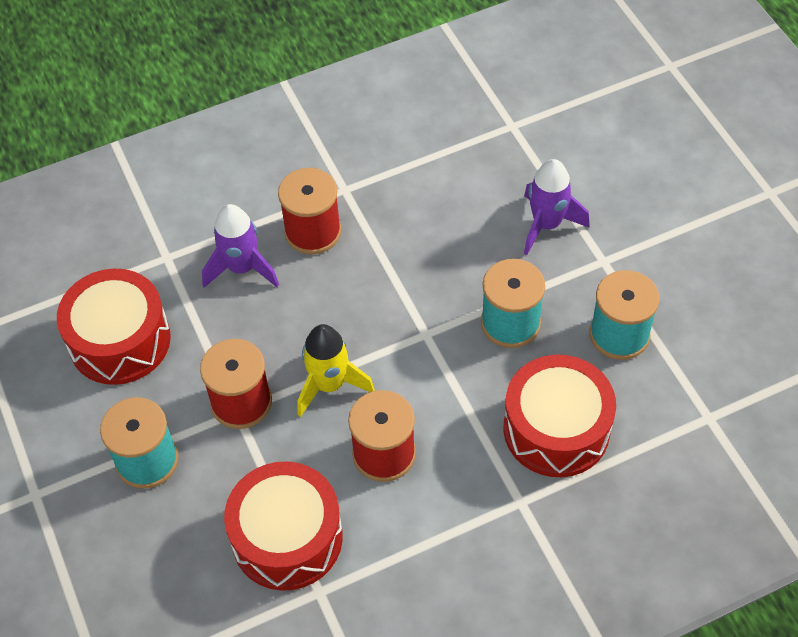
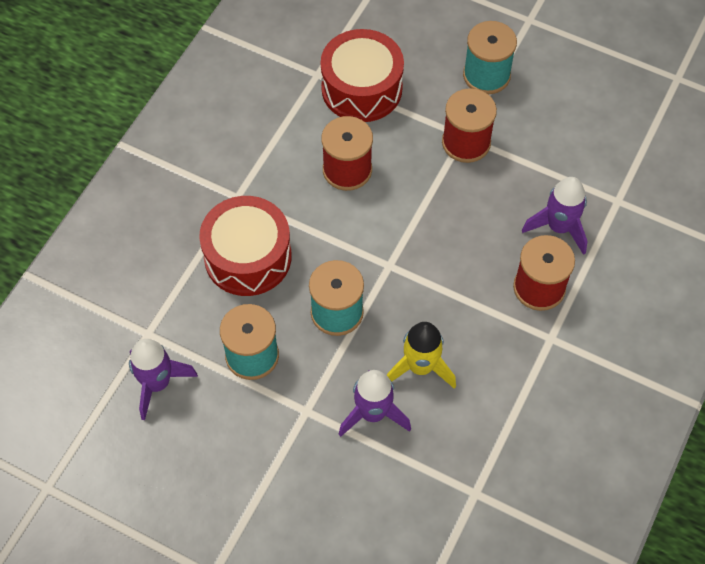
camera: 140 degrees right, 5 degrees up
red drum [57,269,171,385] -> none
yellow rocket [297,324,375,417] -> yellow rocket moved to [387,322,456,389]
none -> purple rocket [129,339,198,420]

